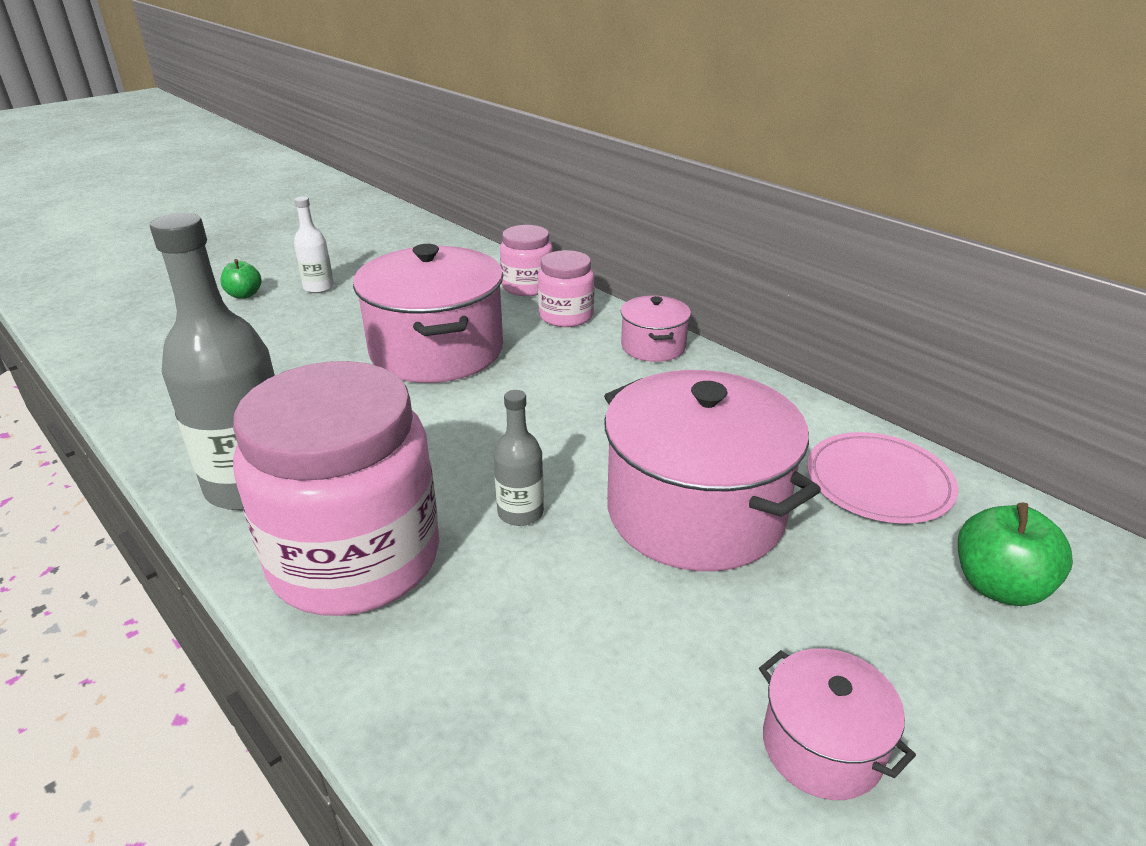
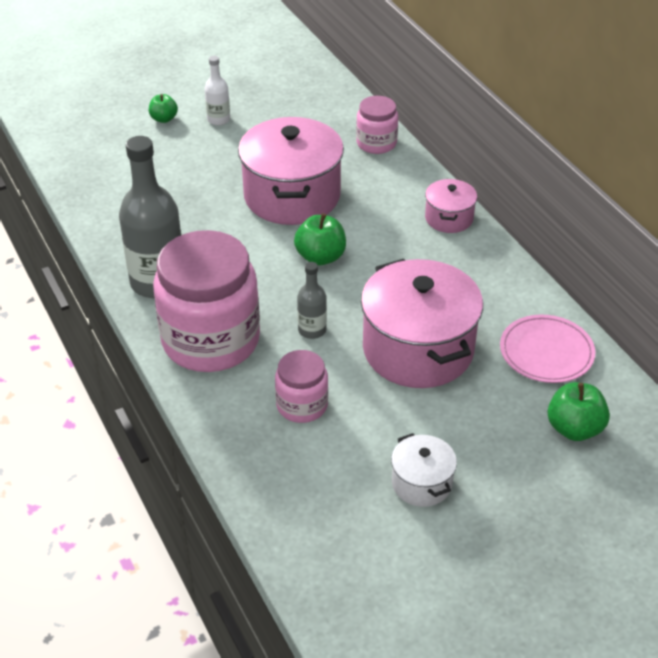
camera: 15 degrees right, 10 degrees up
pink jar [538,250,594,327] -> pink jar moved to [275,350,328,423]
pink pot [759,648,916,800] -> white pot [391,433,457,507]
none -> green apple [294,213,346,265]

